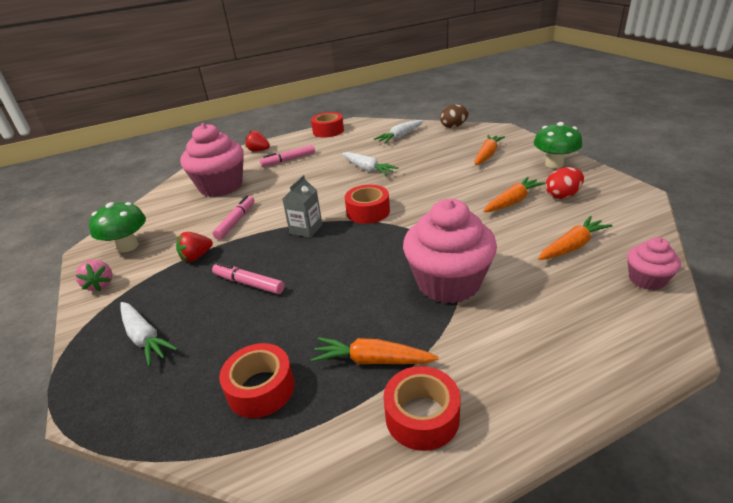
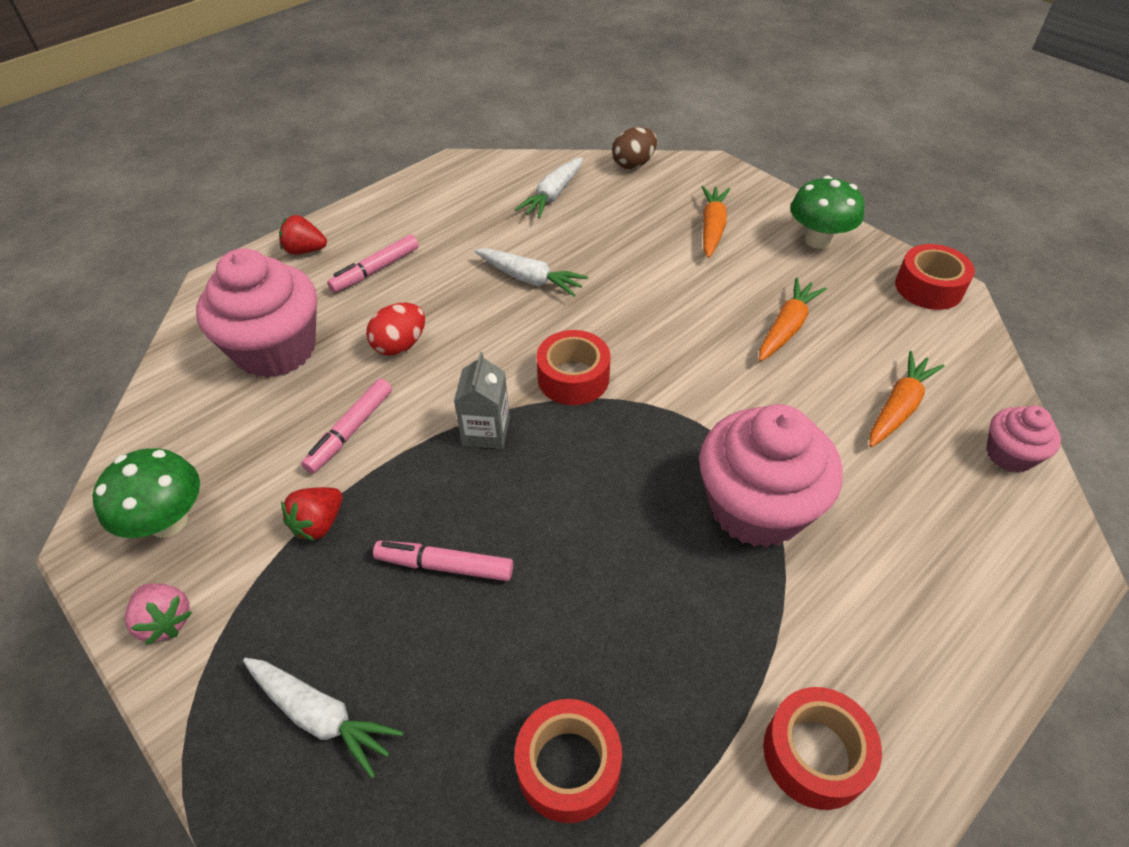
camera: 20 degrees left, 15 degrees up
pink marker [213,195,255,240] -> pink marker turned 150 degrees counterclockwise [301,379,392,474]
red tape [311,112,344,138] -> red tape moved to [895,244,975,310]
orange carrot [311,337,439,364] -> none
red egg [546,167,584,199] -> red egg moved to [366,303,425,356]

